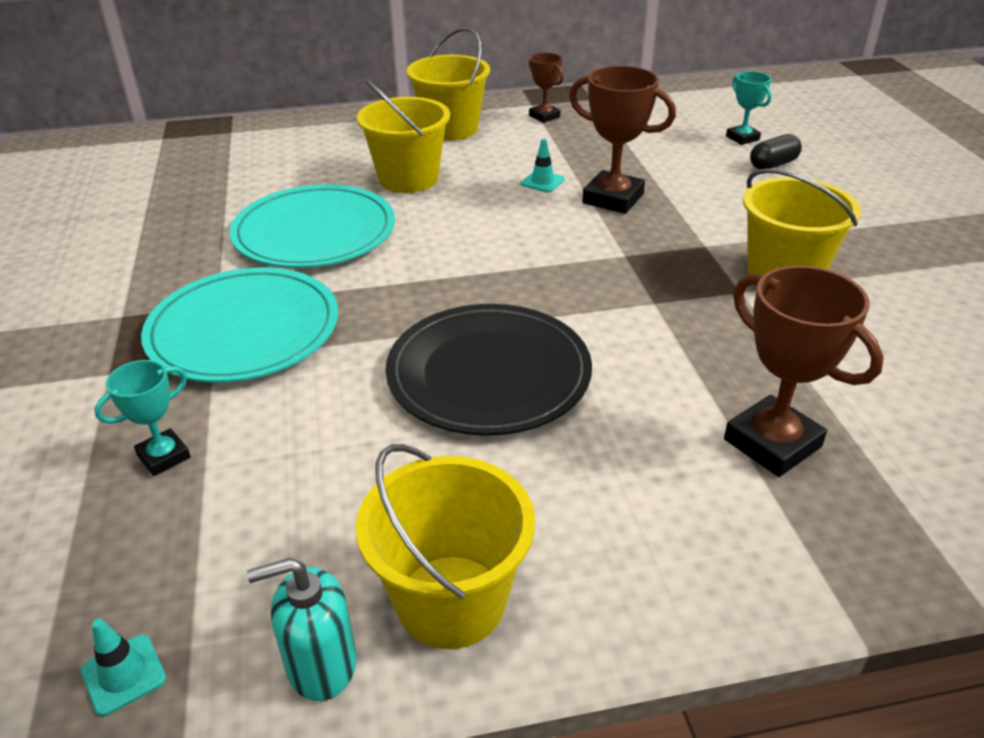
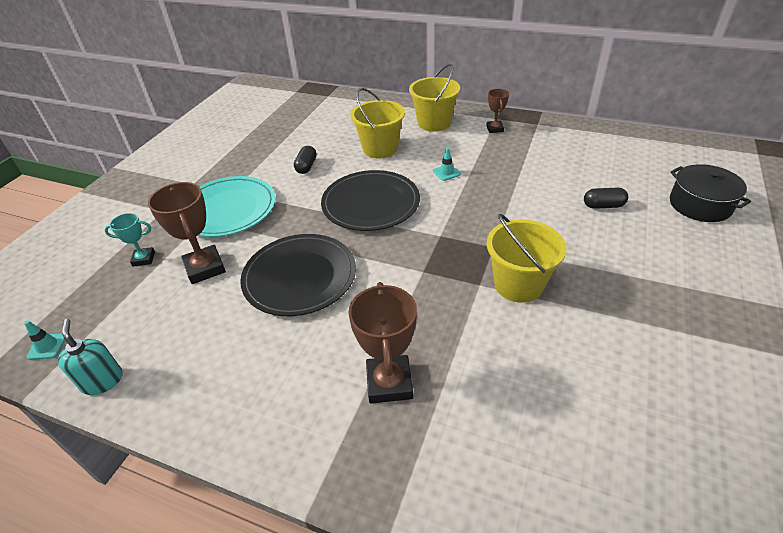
camera: 35 degrees right, 5 degrees up
turquoise plate [230,184,395,268] -> black capsule [294,146,317,174]
turquoise soap dispenser [247,558,357,701] -> turquoise soap dispenser turned 45 degrees clockwise [58,319,123,395]
yellow bucket [356,444,535,649] -> none
brown trophy [569,66,676,214] -> brown trophy moved to [148,182,226,284]
turquoise trophy [726,71,772,145] -> none
none -> black plate [321,170,420,231]
none -> black pot [670,164,751,222]

